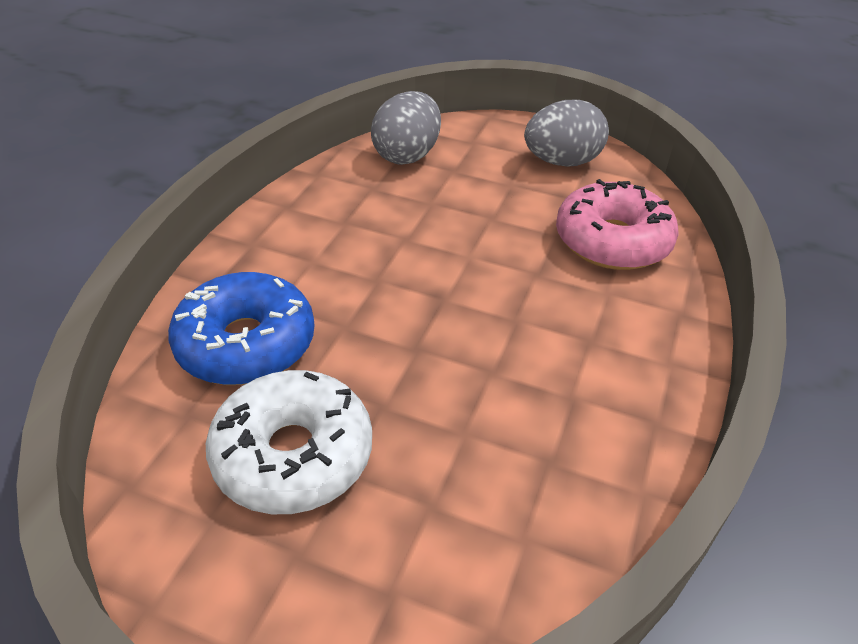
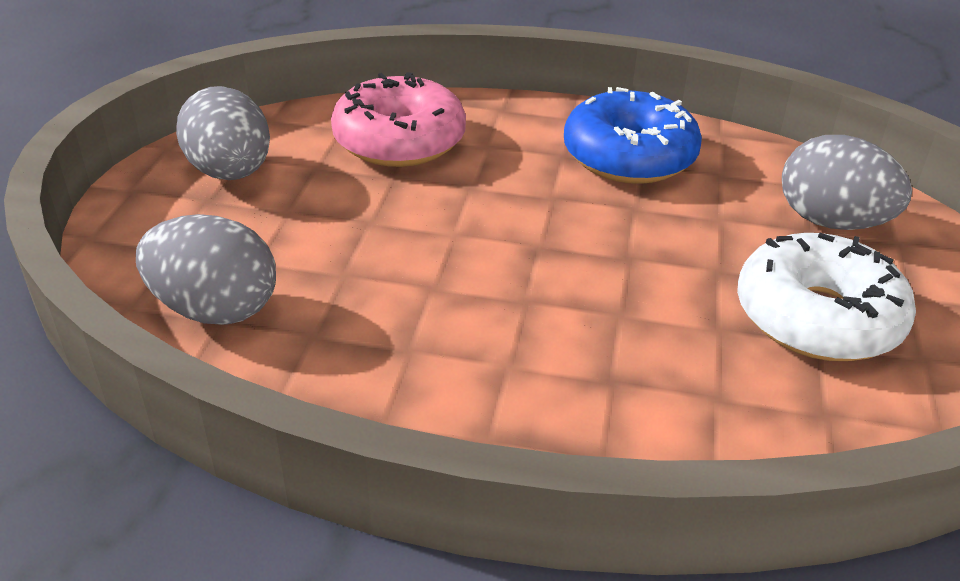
camera: 100 degrees left, 5 degrees down
blue donut [168,272,314,385] -> blue donut moved to [564,87,702,184]
none -> grey egg [782,135,912,230]

